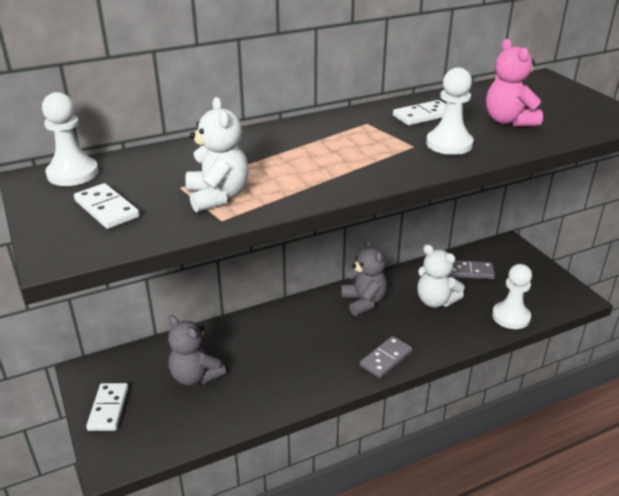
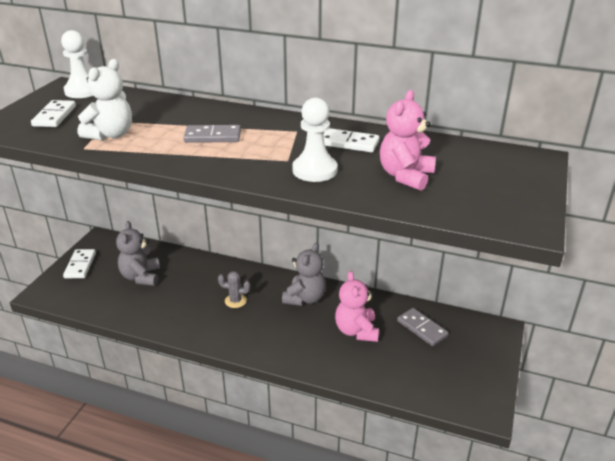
camera: 45 degrees right, 0 degrees up
white domino [86,383,129,431] -> white domino turned 45 degrees counterclockwise [63,249,96,278]
grey domino [360,336,413,378] -> grey domino moved to [183,125,241,143]
white teddy bear [417,245,465,307] -> pink teddy bear [335,271,379,342]
white pawn [492,264,532,329] -> none
none -> grey cactus [218,271,251,308]

